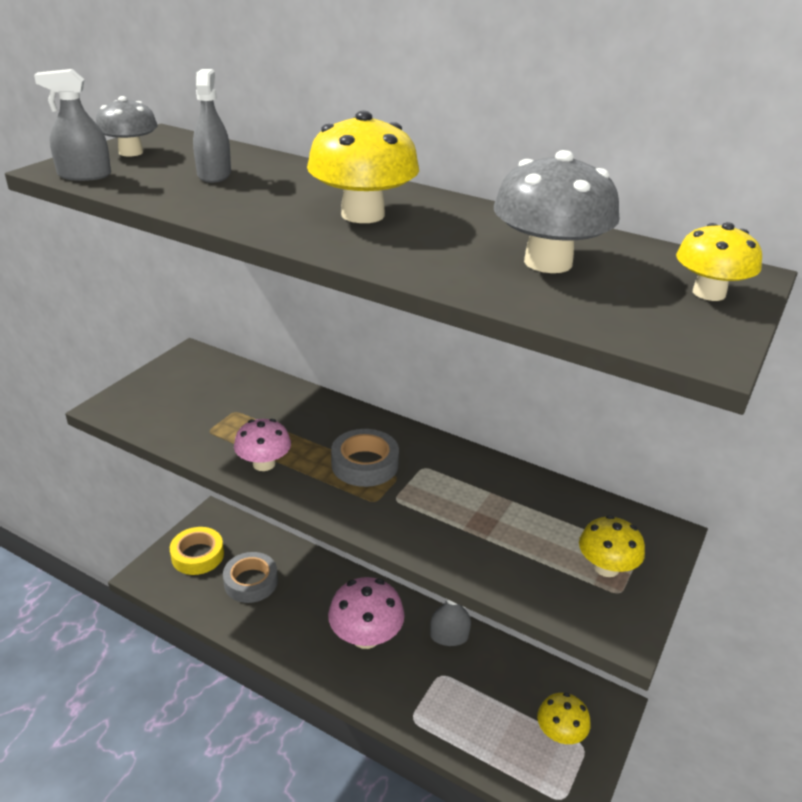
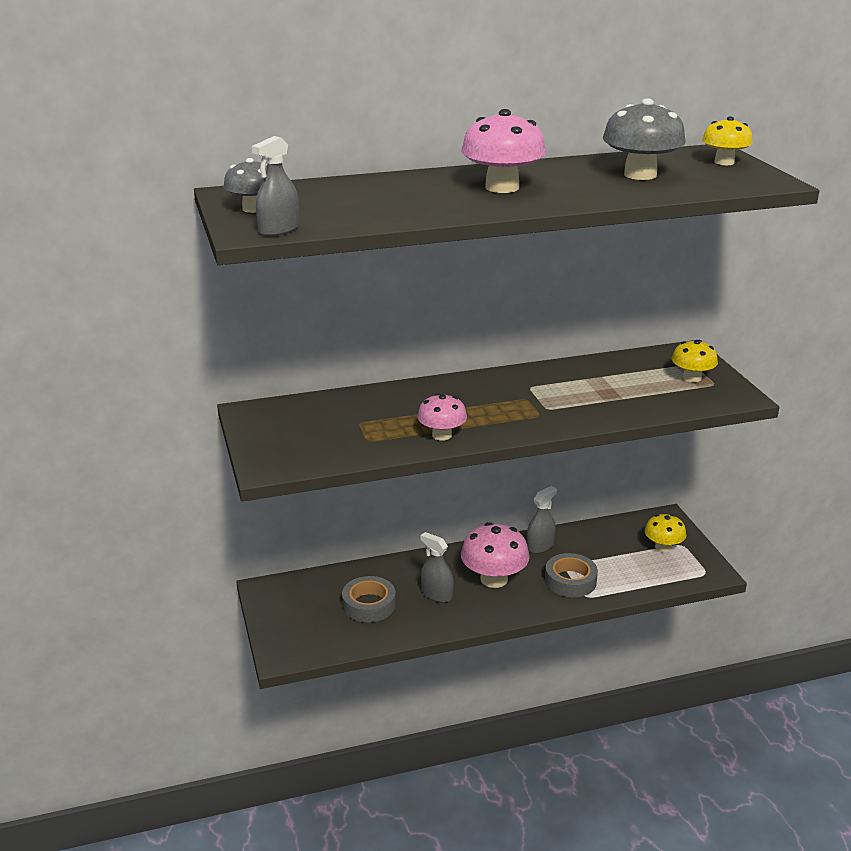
camera: 45 degrees left, 5 degrees down
yellow tape [170,527,224,575] -> none
grey spray bottle [193,69,231,183] -> grey spray bottle moved to [420,532,454,603]
yellow mushroom [307,111,419,223] -> pink mushroom [461,109,546,193]
grey tape [331,429,399,487] -> grey tape moved to [545,553,598,597]

